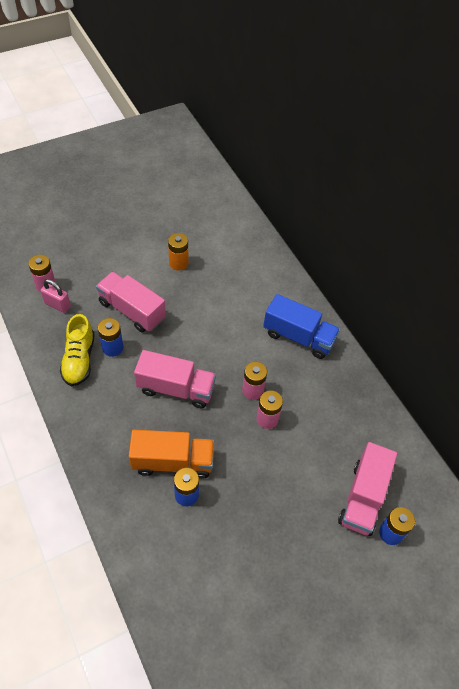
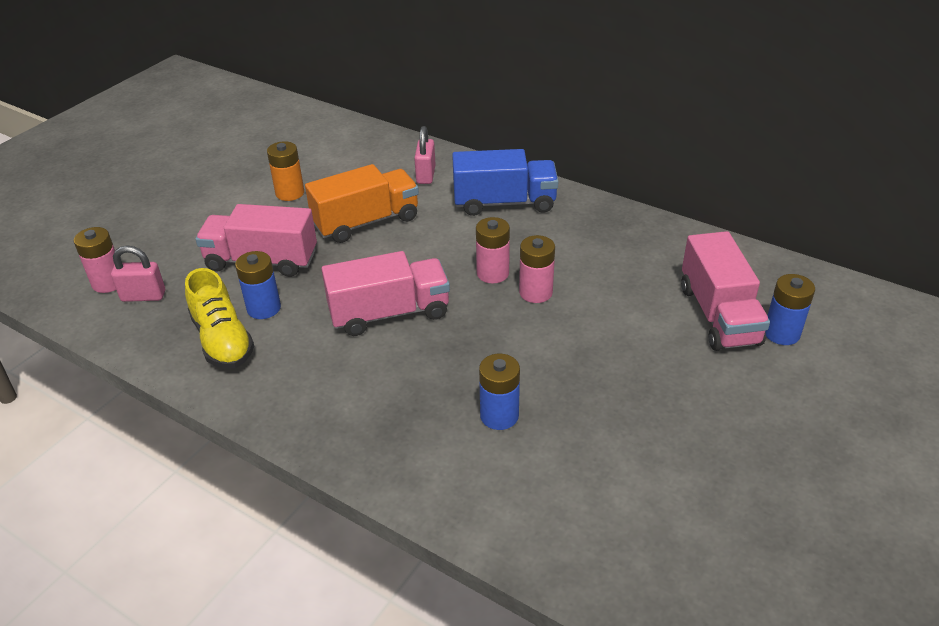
camera: 25 degrees left, 15 degrees down
orange truck [129,430,214,479] -> orange truck moved to [305,164,419,243]
none -> pink padlock [414,126,436,184]

